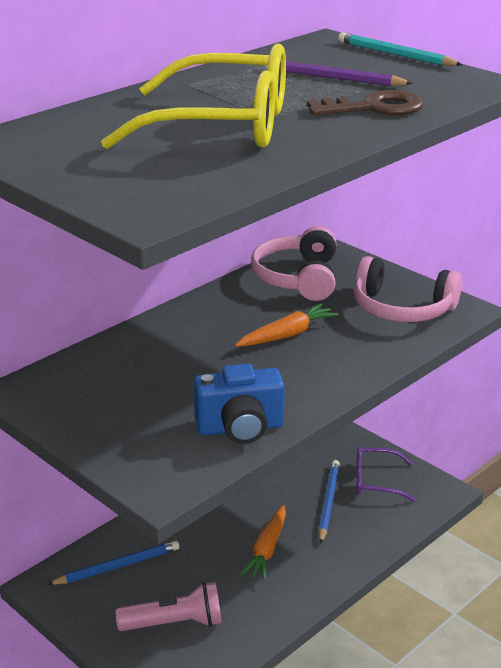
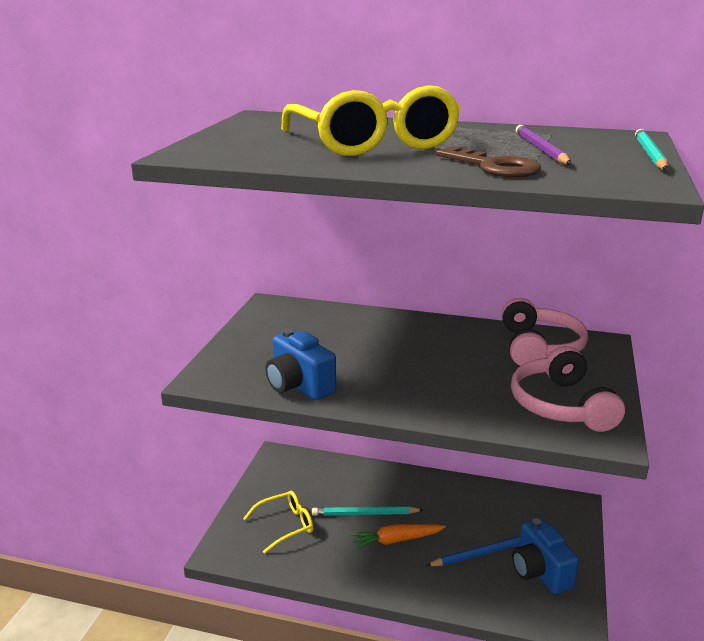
camera: 60 degrees right, 5 degrees down
blue pencil [47,541,180,585] -> none
pink flashlight [115,582,222,631] -> yellow glasses [243,491,314,554]
orange carrot [235,303,339,347] -> none
pink headphones [251,226,336,301] -> pink headphones turned 120 degrees clockwise [501,298,588,366]
purple glasses [356,447,416,502] -> blue camera [512,518,579,594]
none -> turquoise pencil [312,506,423,516]

